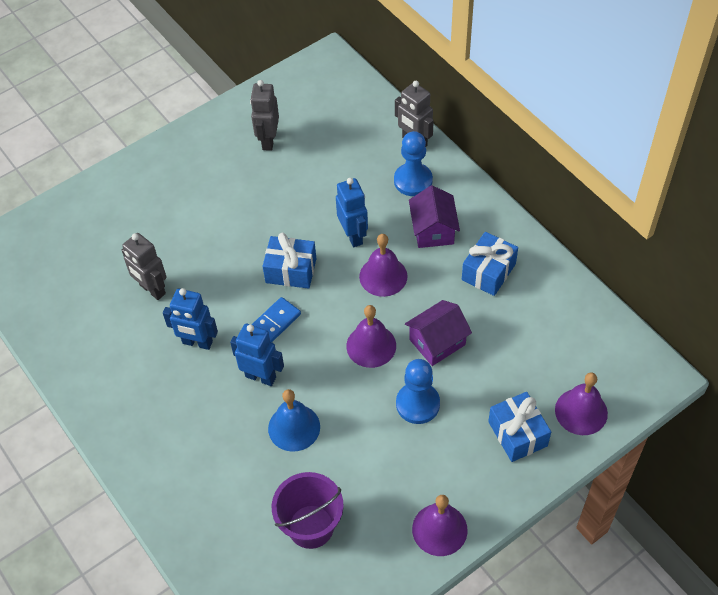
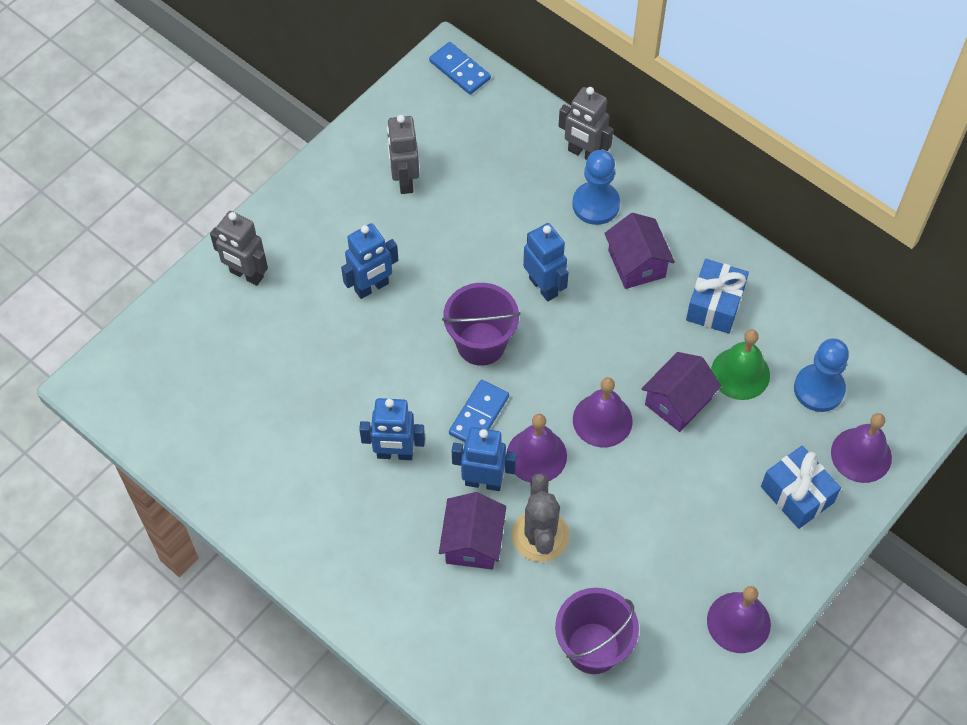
camera: 15 degrees left, 5 degrees up
grey robot [122,233,166,300] -> grey robot moved to [210,211,268,286]
blue gift [263,233,316,289] -> purple bucket [442,283,520,366]
blue bell [268,389,320,452] -> grey cactus [512,474,569,562]
purple bell [359,234,407,297] -> purple bell moved to [507,414,567,483]
blue pawn [396,359,440,424] -> blue pawn moved to [794,338,849,412]
none -> blue robot [341,223,398,299]
none -> blue domino [429,42,491,95]
none -> purple house [439,492,506,570]
none -> green bell [711,329,770,400]

